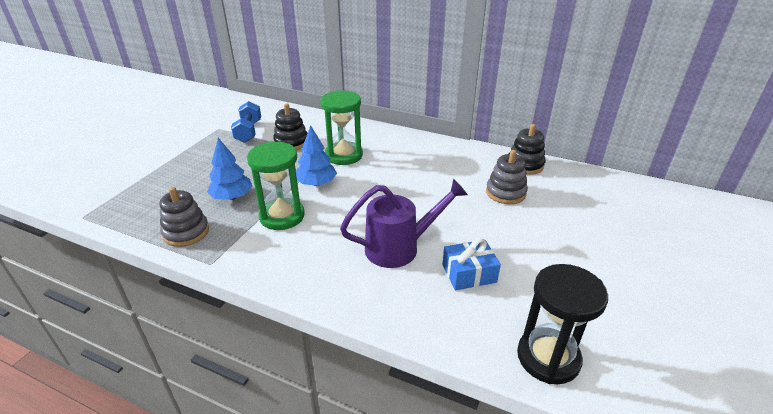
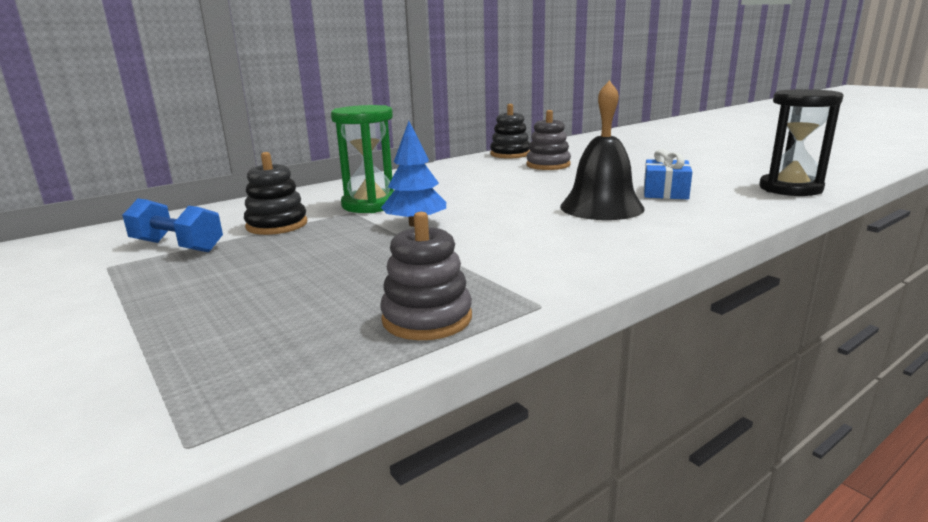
camera: 60 degrees left, 15 degrees down
blue tree [207,138,252,200] -> none
green hourglass [247,141,305,230] -> none
purple watering can [340,179,468,268] -> black bell [560,80,645,220]

